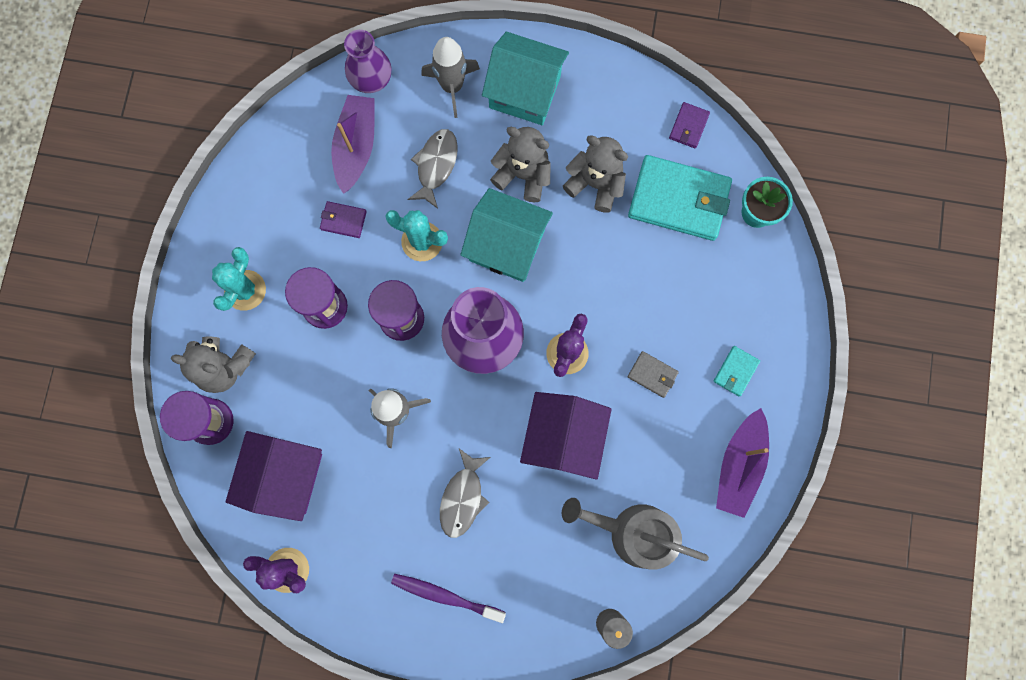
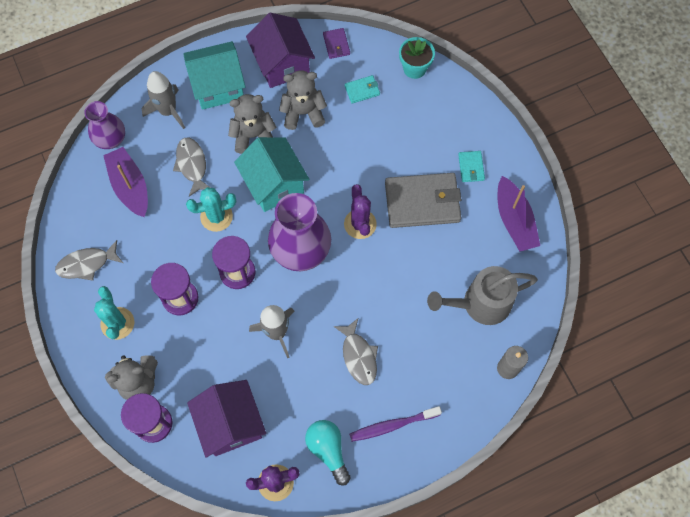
camera: 35 degrees left, 10 degrees down
purple wallet [320,201,367,238] -> none
turquoise house [461,188,553,282] -> turquoise house turned 75 degrees clockwise [234,137,309,212]
purple house [520,392,612,479] -> purple house moved to [246,13,315,88]
turquoise wallet [628,155,732,241] -> turquoise wallet [345,75,380,104], size x0.45
grey wallet [628,351,679,398] -> grey wallet [385,173,461,228], size x2.21
none -> grey fish [55,240,123,281]
none -> turquoise light bulb [305,420,350,486]

